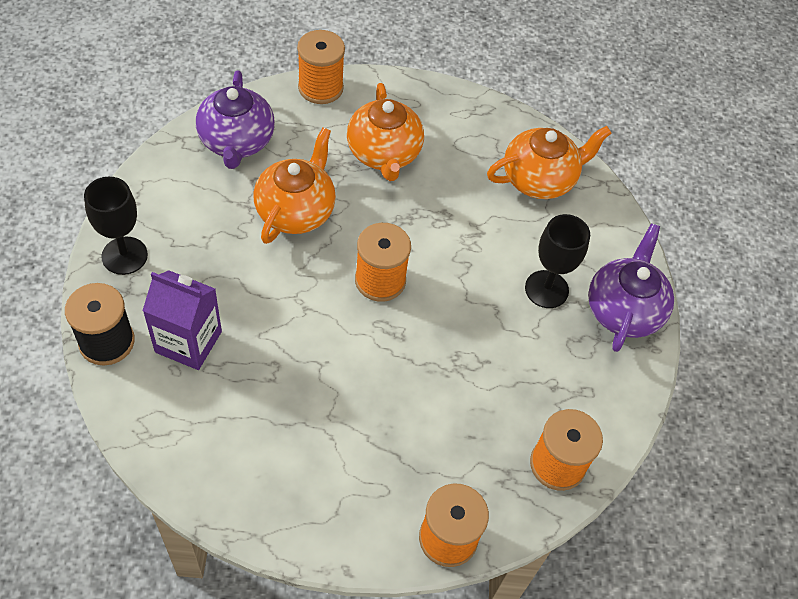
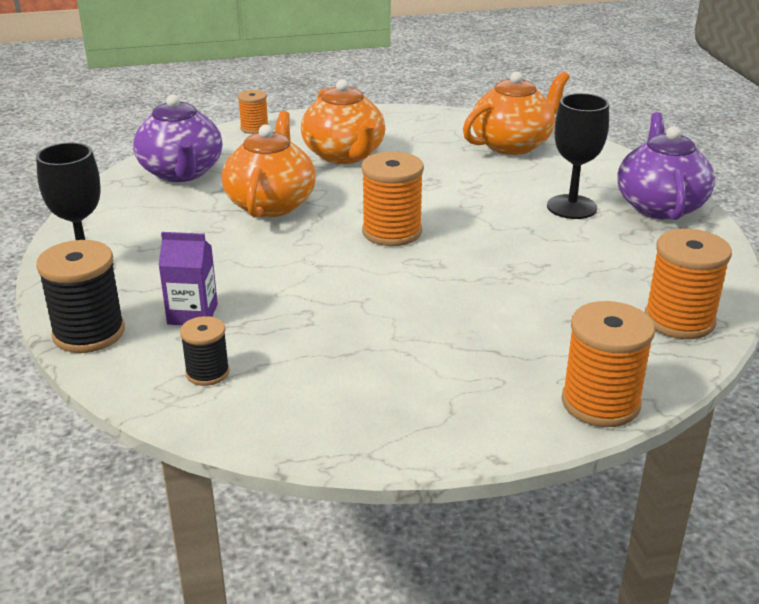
camera: 10 degrees left, 25 degrees down
purple carton [142,270,222,370] -> purple carton [158,232,218,325], size x0.67
orange spool [297,30,345,104] -> orange spool [238,90,268,134], size x0.58
none -> black spool [180,316,230,386]

